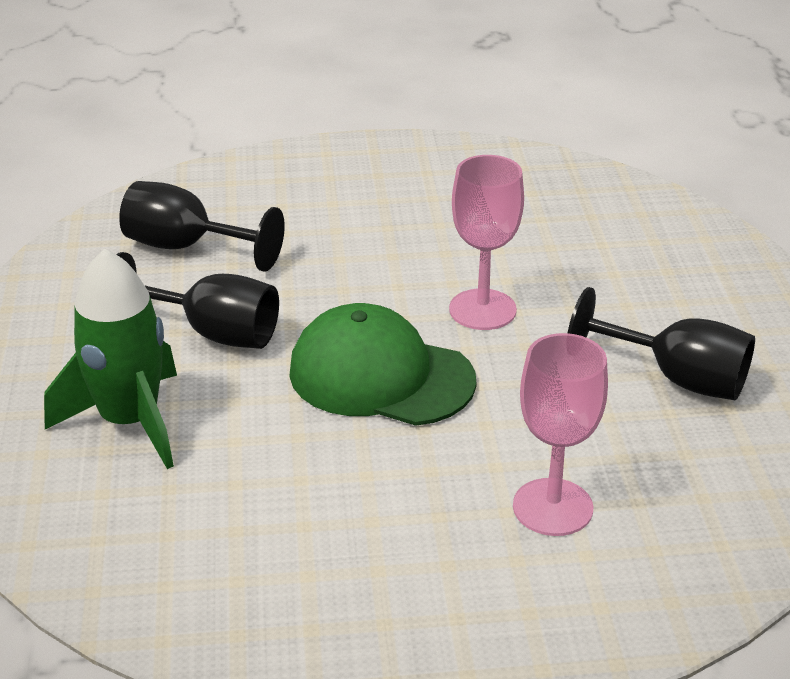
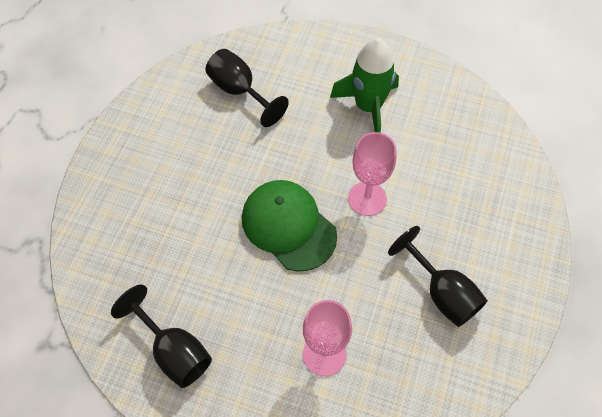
camera: 25 degrees right, 25 degrees up
green rocket [44,249,177,469] -> green rocket moved to [330,38,399,133]
black goblet [116,252,279,349] -> black goblet moved to [111,284,212,388]

